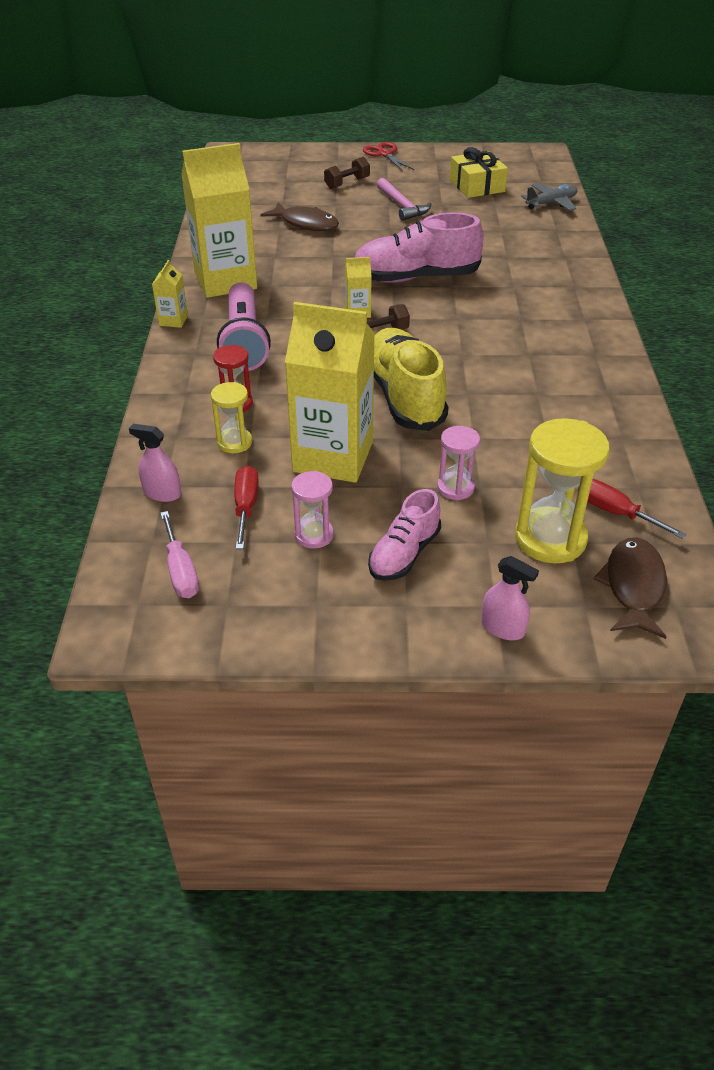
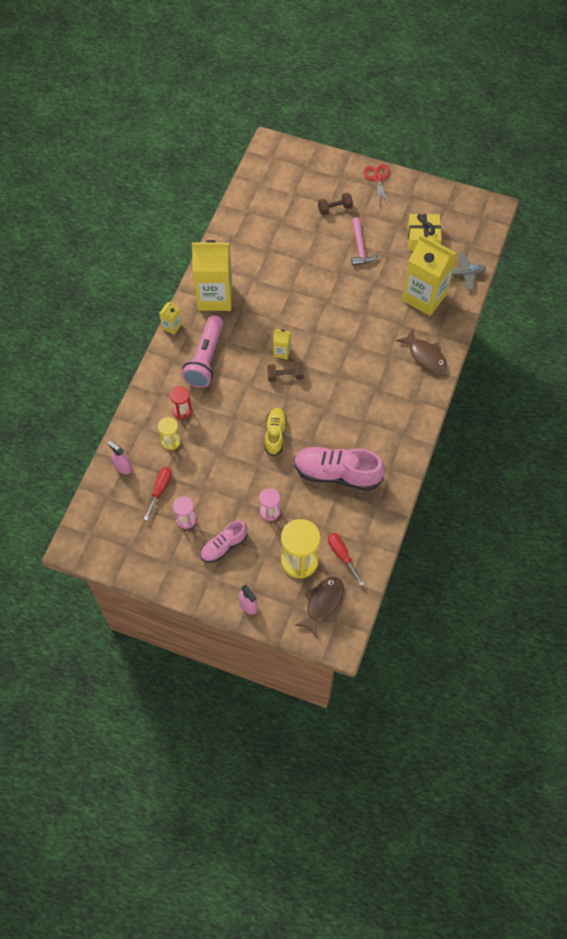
camera: 20 degrees right, 20 degrees up
pink screwdriver [160,511,199,598] -> none
brown fish [260,202,339,231] -> brown fish moved to [396,328,447,373]
yellow carton [285,302,375,483] -> yellow carton moved to [402,235,457,316]
pink shoe [355,212,483,283] -> pink shoe moved to [294,447,385,491]
yellow shoe [374,328,449,431] -> yellow shoe [265,408,287,456], size x0.59

